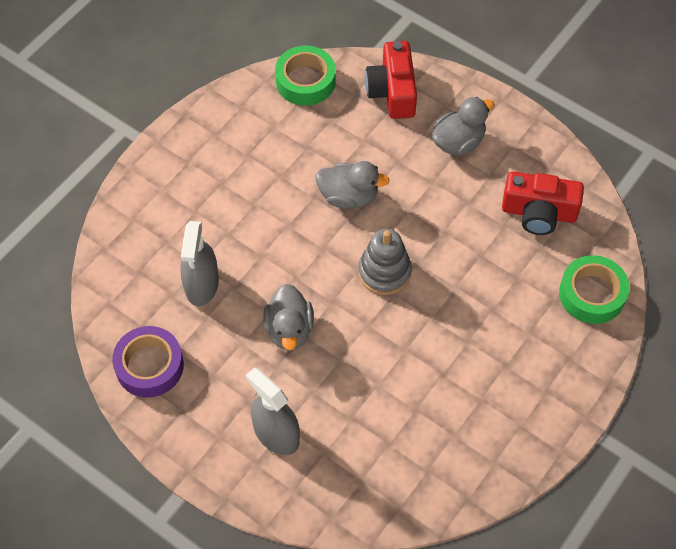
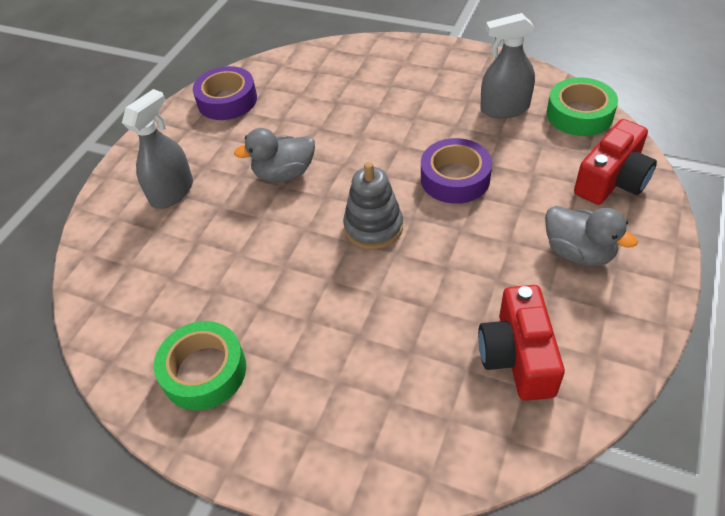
camera: 80 degrees right, 10 degrees down
grey spray bottle [180,221,219,306] -> grey spray bottle moved to [480,13,535,118]
grey duck [315,161,390,208] -> purple tape [421,138,492,204]
red camera [365,41,417,119] -> red camera turned 150 degrees clockwise [574,119,657,205]
green tape [559,255,629,324] -> green tape moved to [154,321,246,410]

